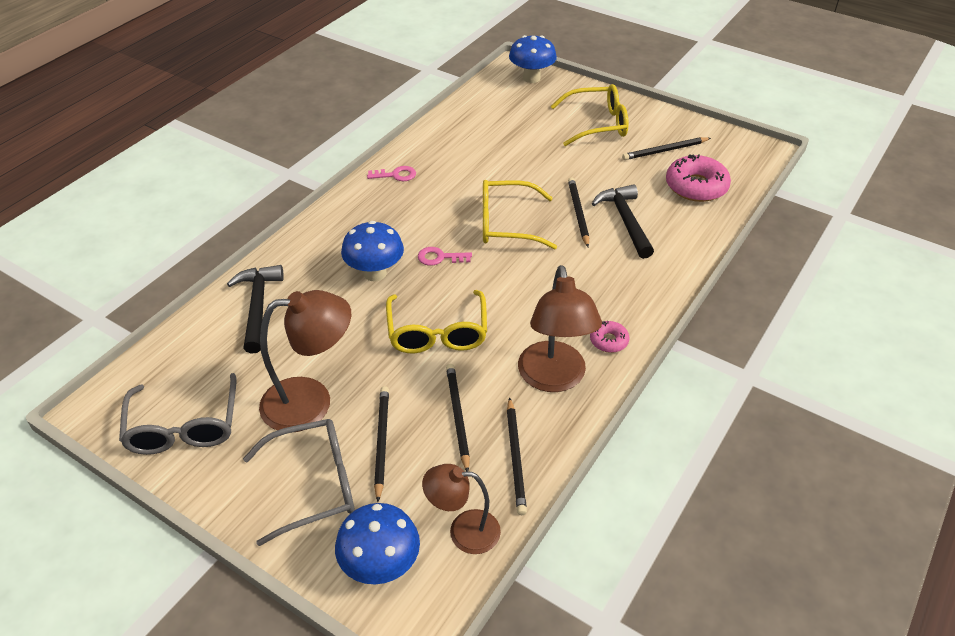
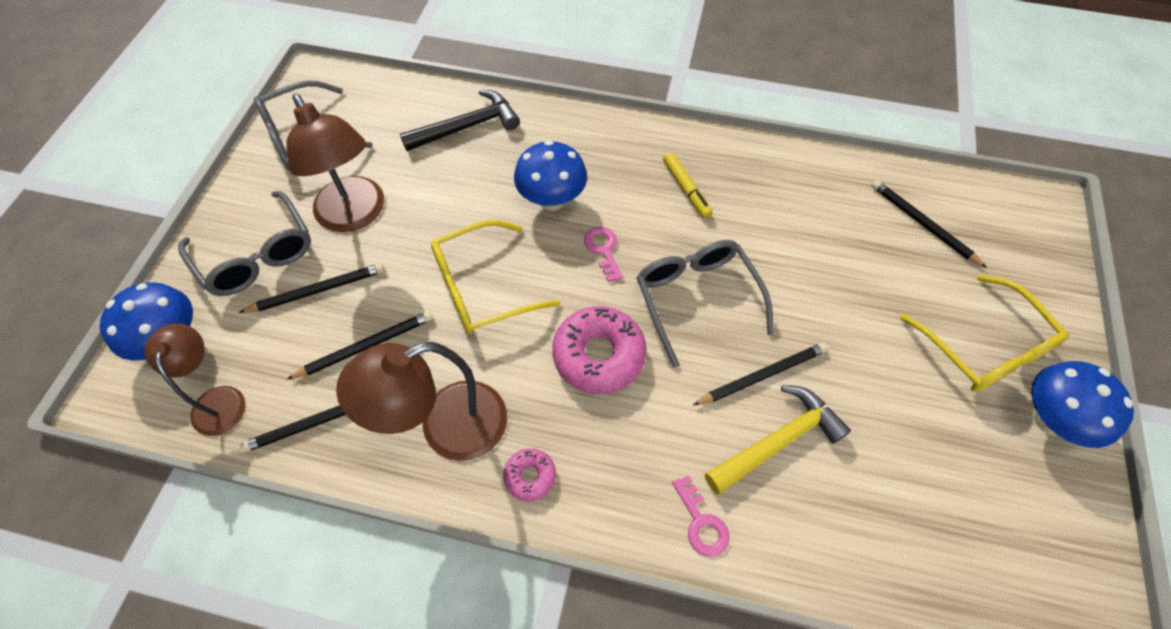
camera: 70 degrees right, 15 degrees up
pink key [367,166,416,181] -> pink key moved to [672,475,729,557]
yellow glasses [483,180,557,250] -> grey glasses [636,240,774,368]
blue mushroom [509,35,557,83] -> blue mushroom moved to [1031,361,1134,448]
black hammer [592,184,654,259] -> yellow hammer [705,385,851,494]
black pencil [622,137,711,160] -> black pencil moved to [871,180,987,268]
pink donut [666,154,731,202] -> pink donut moved to [552,306,647,394]
none -> yellow marker [663,152,712,218]

